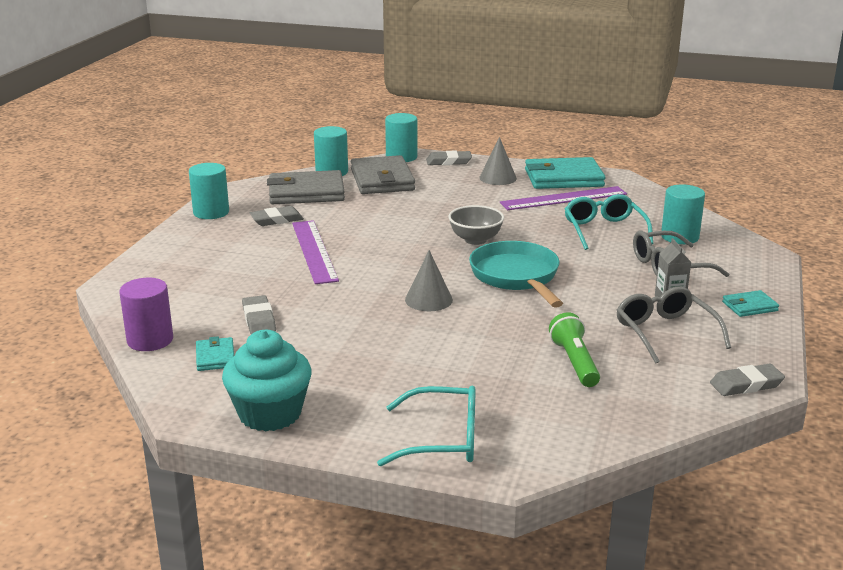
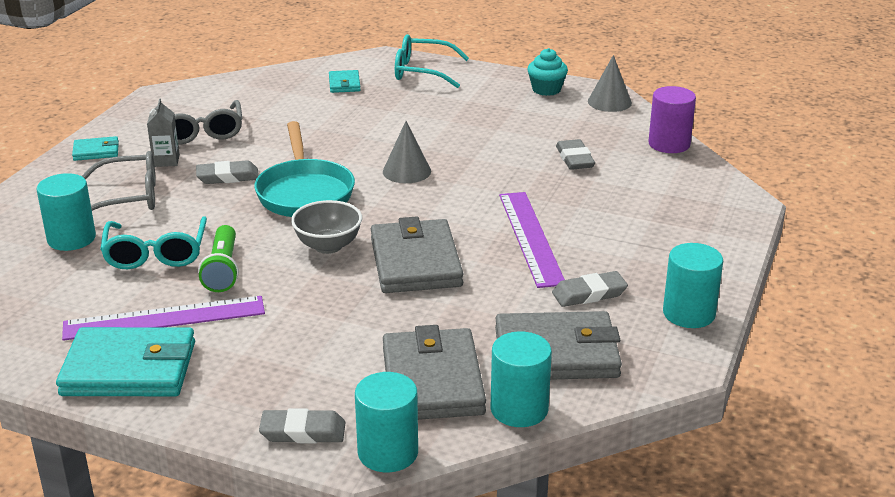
camera: 175 degrees left, 5 degrees up
turquoise wallet [196,336,234,371] -> turquoise wallet moved to [329,70,361,93]
turquoise cupcake [222,330,311,432] -> turquoise cupcake [527,48,568,96], size x0.62
grey cone [479,137,517,185] -> grey cone moved to [588,55,632,112]
green flashlight [549,312,600,387] -> green flashlight moved to [198,225,239,292]
grey eraser [710,364,785,396] -> grey eraser moved to [196,160,259,184]
none -> grey wallet [371,217,463,293]

